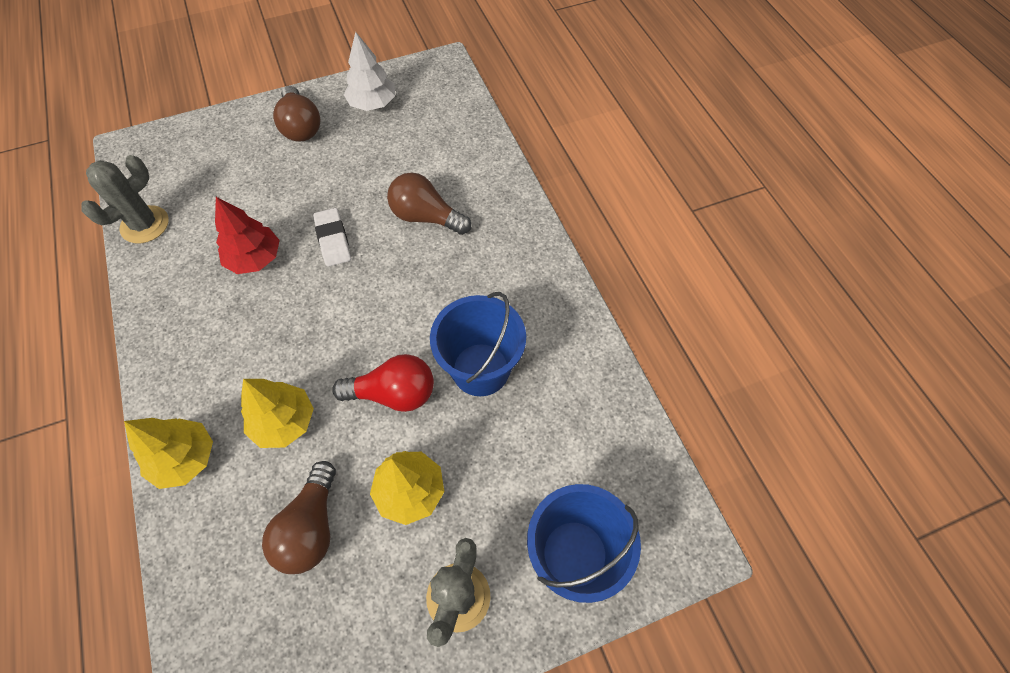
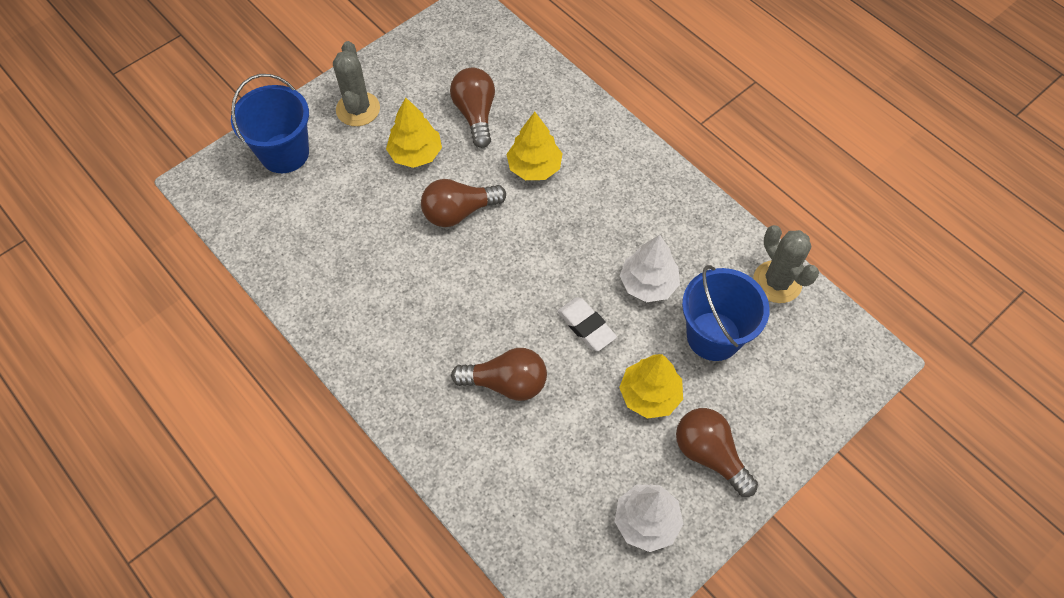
camera: 160 degrees right, 0 degrees up
grey cactus [81,155,169,243] -> grey cactus turned 45 degrees counterclockwise [753,225,819,303]
yellow tree [124,418,213,489] -> yellow tree moved to [619,354,683,419]
red tree [215,197,280,274] -> white tree [620,235,680,302]
red light bulb [332,354,434,412] -> brown light bulb [421,179,506,227]
blue bucket [430,292,526,396] -> blue bucket moved to [682,265,770,361]

